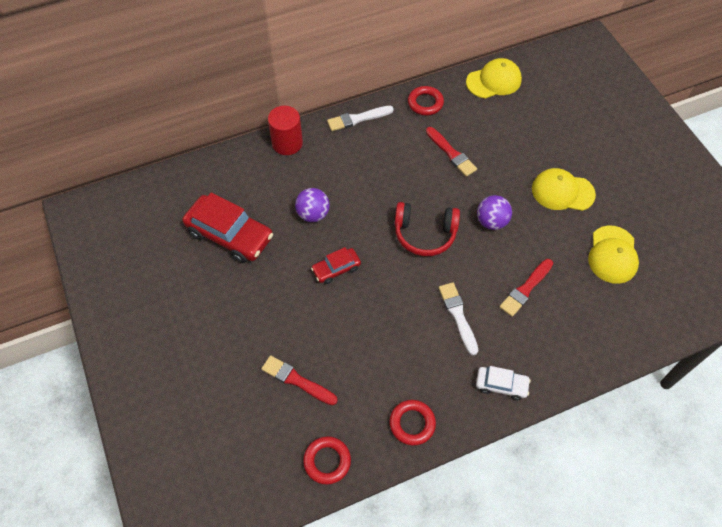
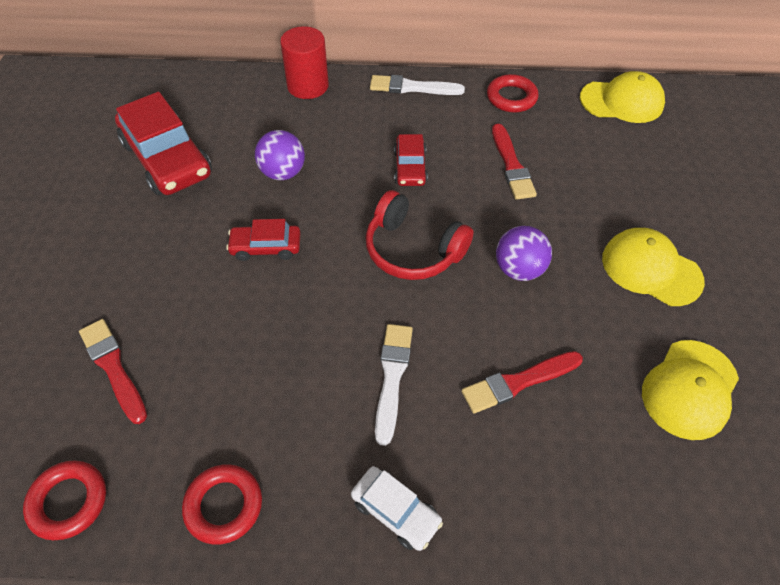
camera: 25 degrees right, 5 degrees down
none -> red car [394,134,428,186]

